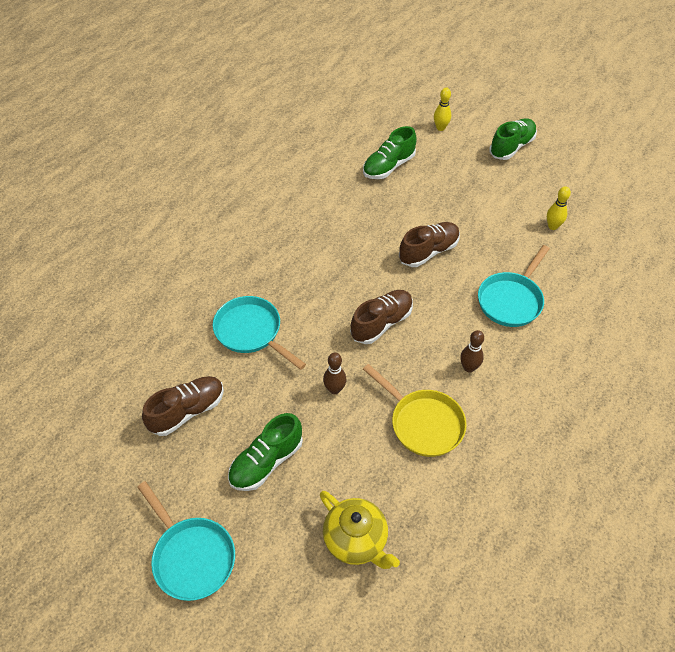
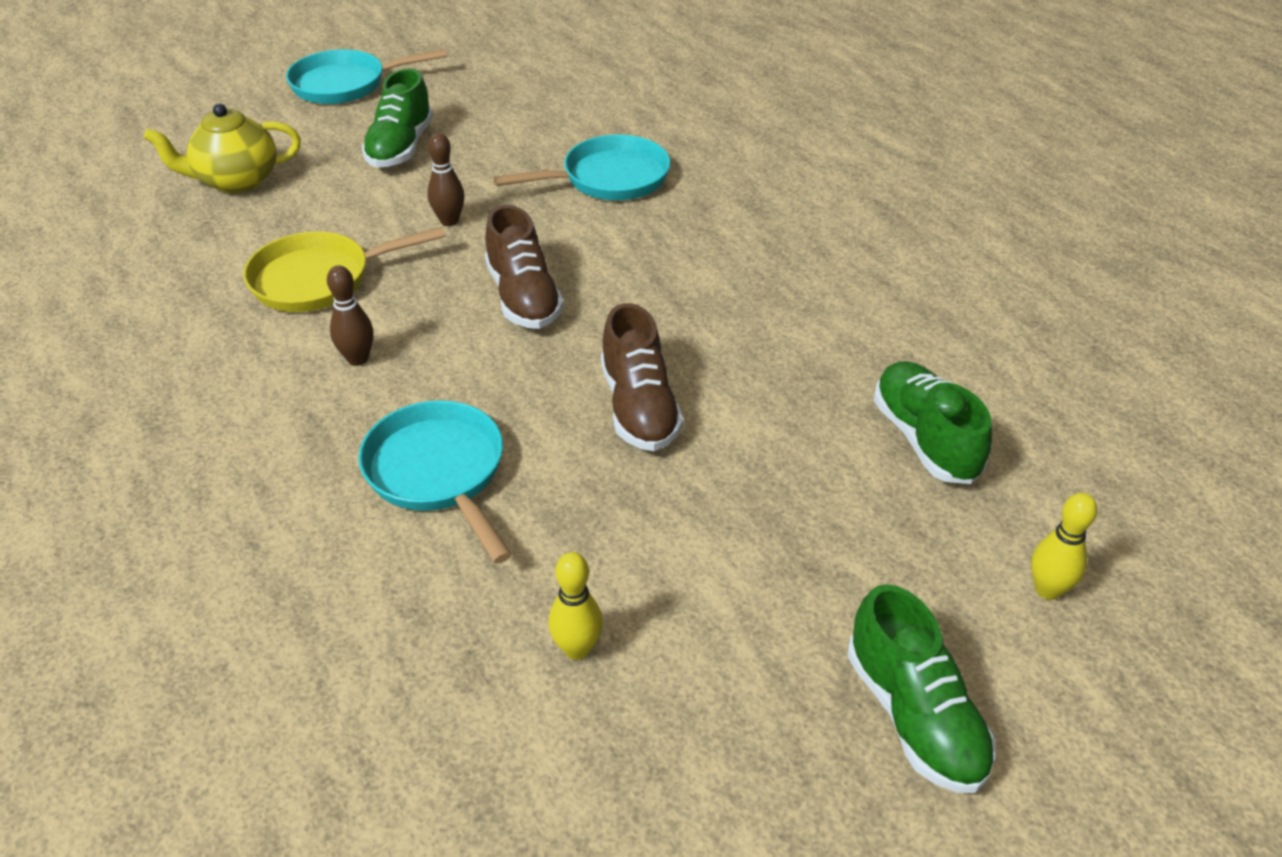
camera: 115 degrees right, 10 degrees down
brown shoe [142,376,224,436] -> none
green shoe [228,413,303,491] -> green shoe turned 150 degrees counterclockwise [361,68,433,168]

